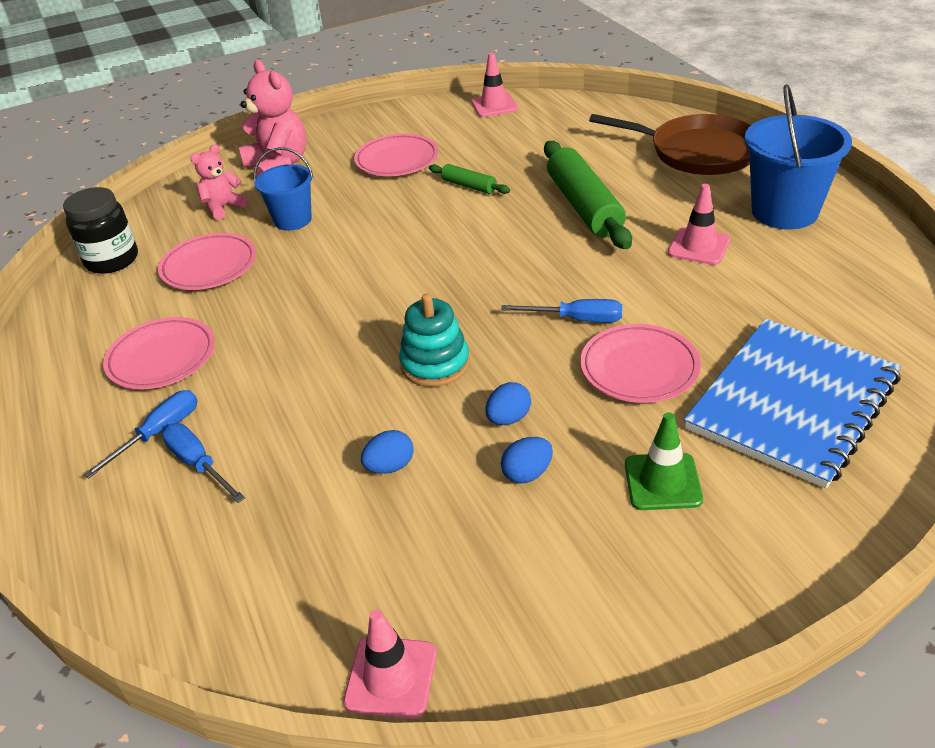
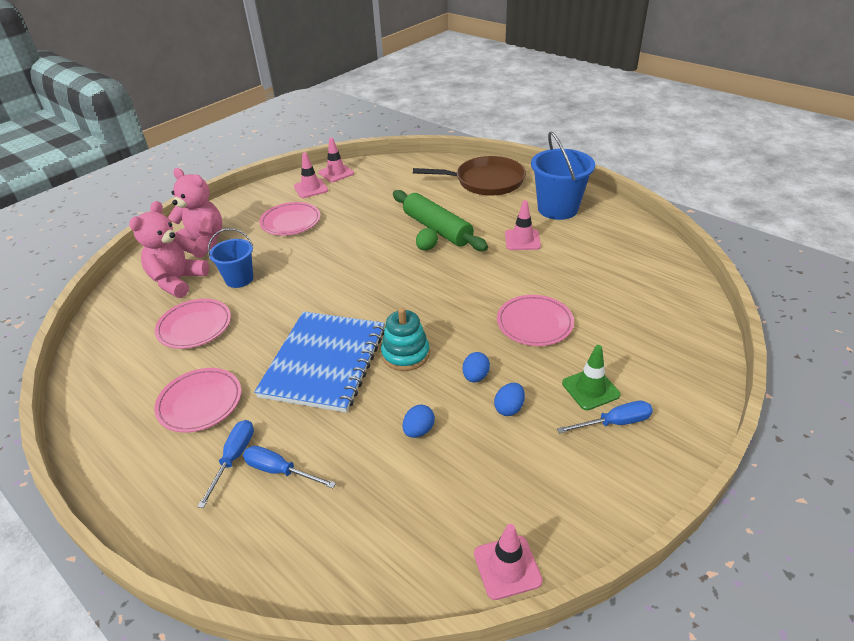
camera: 25 degrees left, 0 degrees up
black jar [63,187,138,274] -> none
pink teddy bear [190,144,248,220] -> pink teddy bear [129,201,209,298], size x1.71
green rolling pin [429,164,510,194] -> none
blue screwdriver [501,299,622,323] -> blue screwdriver moved to [557,401,653,433]
blue notebook [684,319,901,489] -> blue notebook moved to [254,311,385,413]
none -> pink traffic cone [294,152,328,198]
none -> green egg [416,228,438,251]

